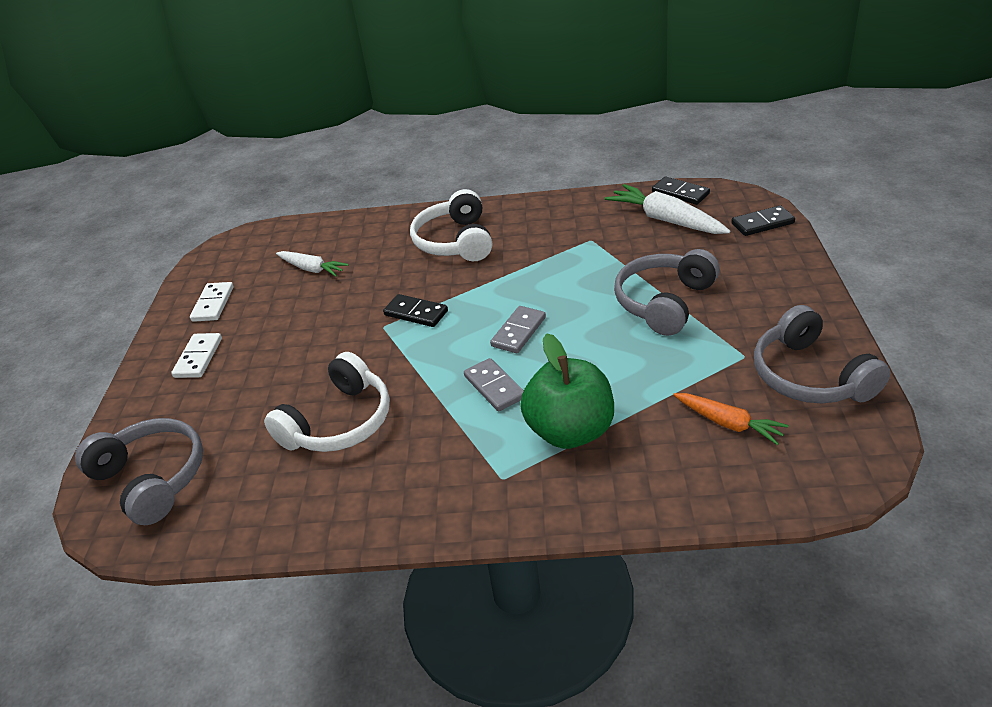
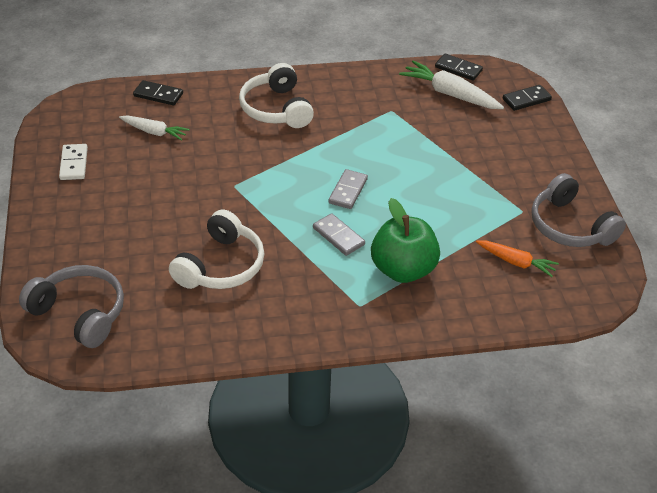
camera: 15 degrees left, 5 degrees up
white domino [171,333,222,378] -> none
black domino [383,294,448,327] -> black domino moved to [133,80,183,105]
grey headphones [614,249,720,336] -> none

